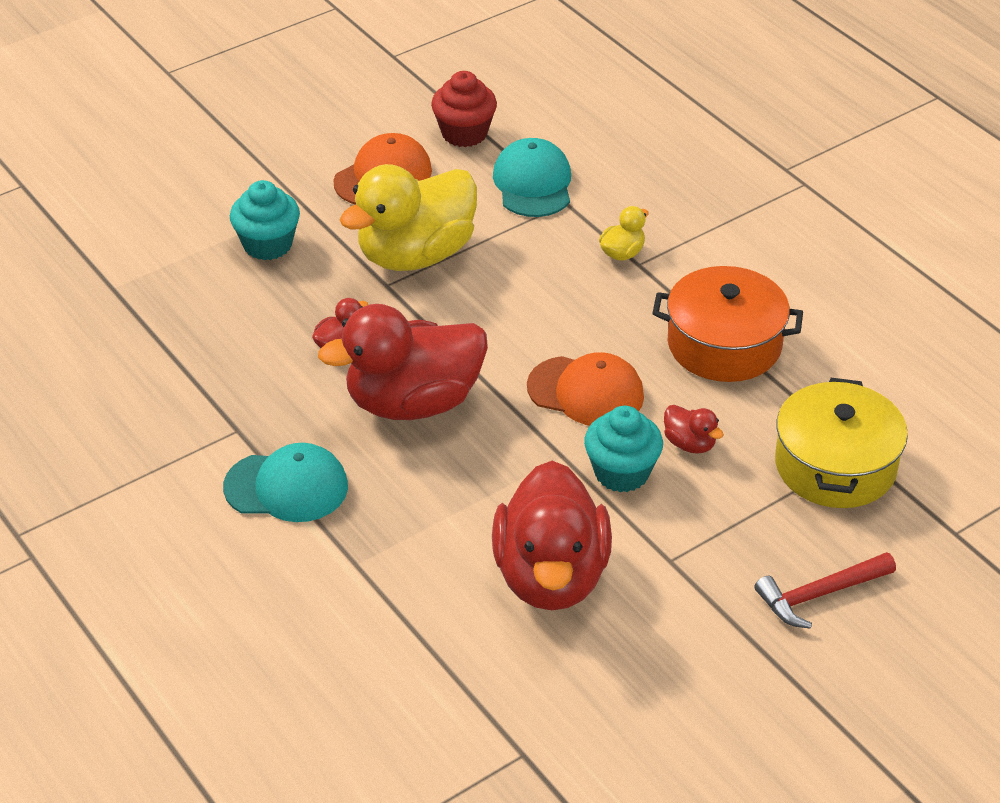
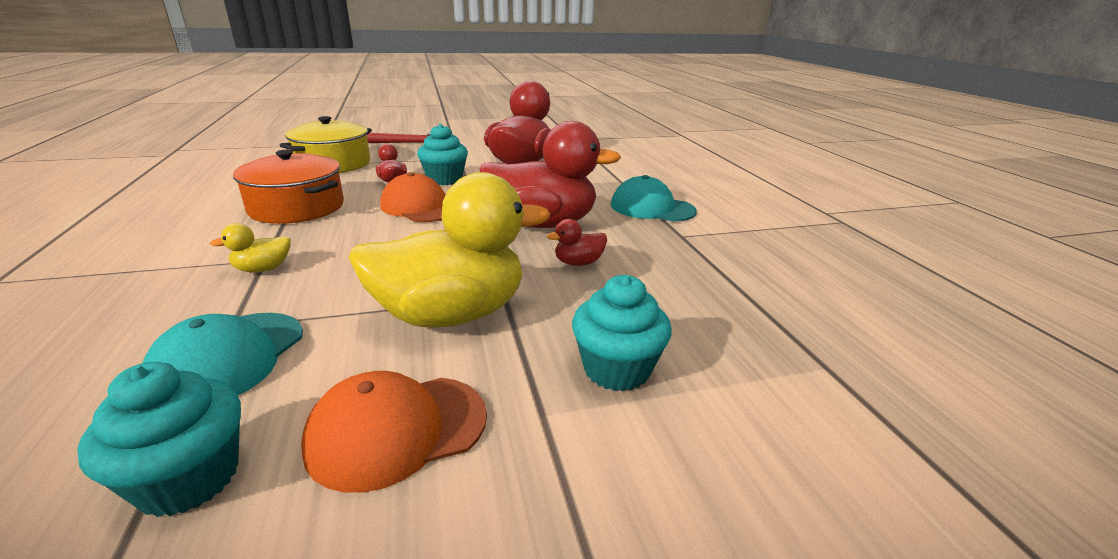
camera: 160 degrees left, 15 degrees down
red cupcake [431,71,497,147] -> turquoise cupcake [77,362,241,517]

